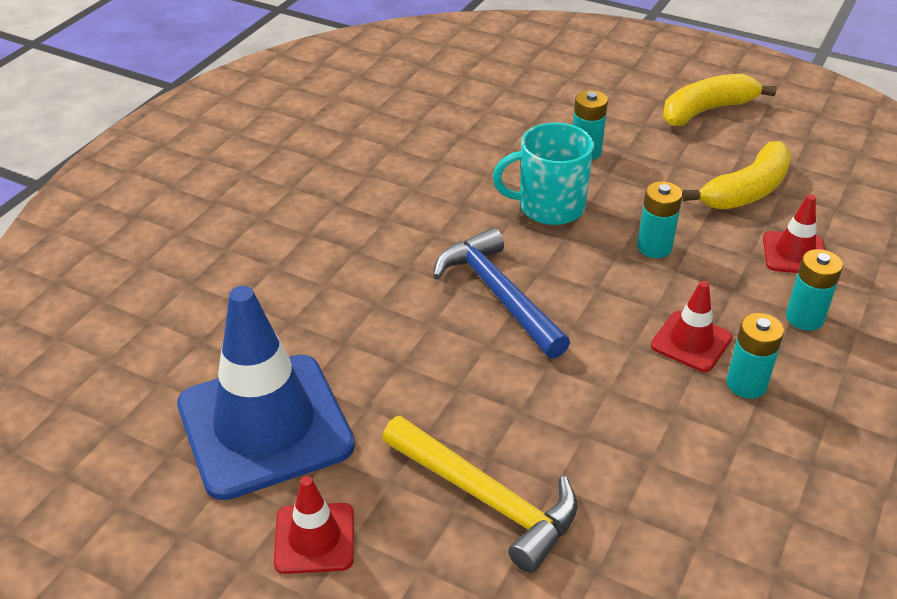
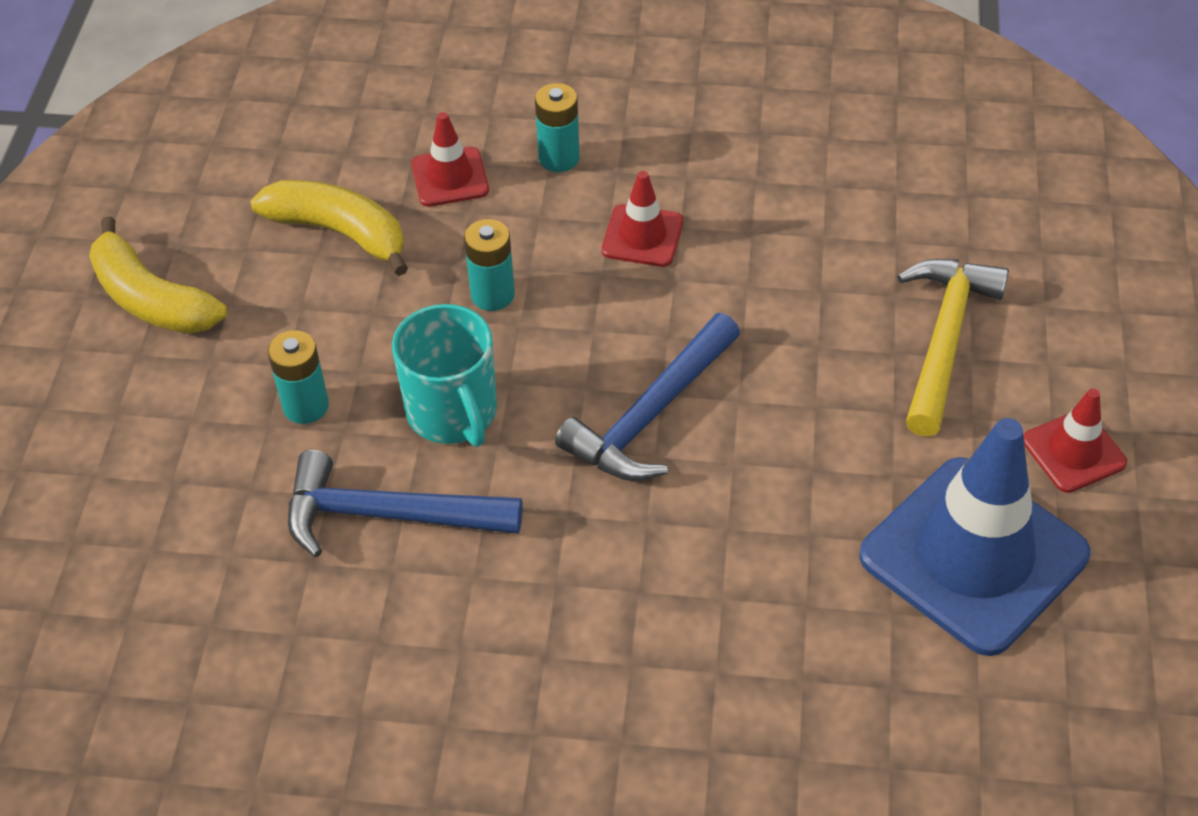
camera: 110 degrees left, 10 degrees up
turquoise battery [726,313,784,398] -> none
none -> blue hammer [288,450,523,557]

